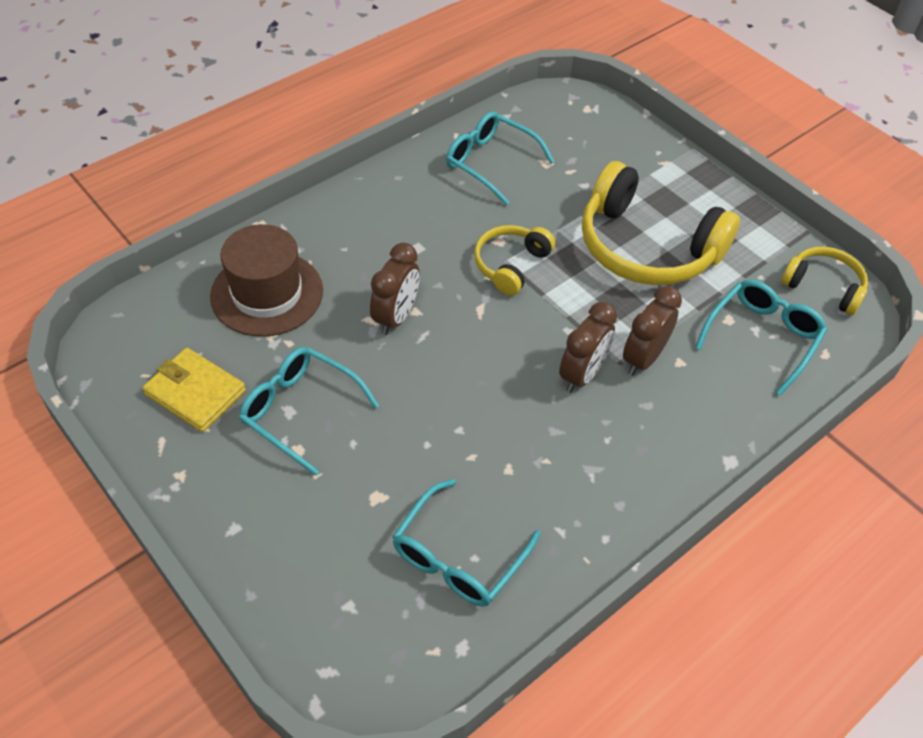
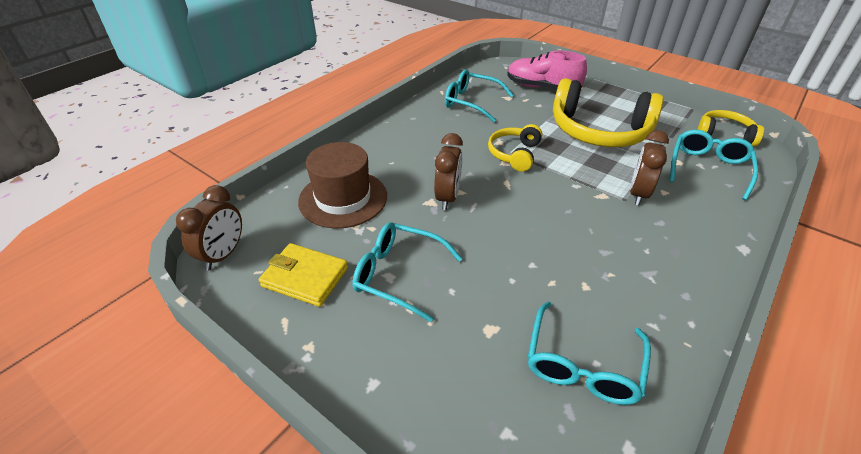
camera: 10 degrees left, 10 degrees down
brown clock [559,302,617,393] -> brown clock moved to [176,185,242,270]
none -> pink shoe [508,50,587,90]

